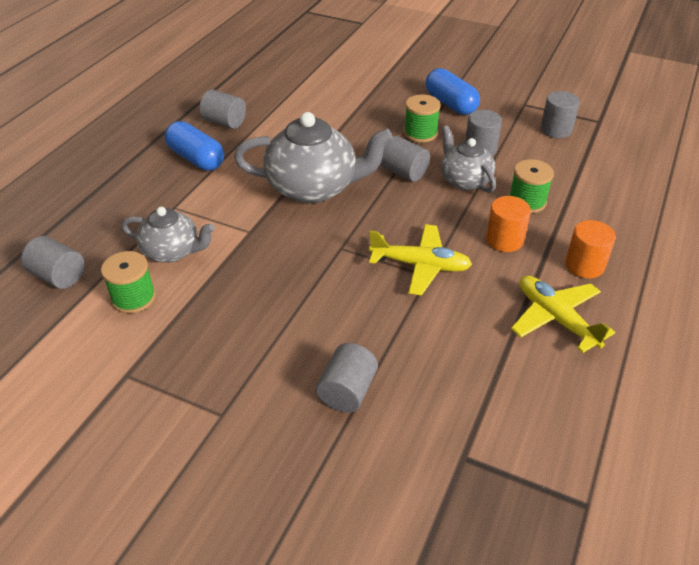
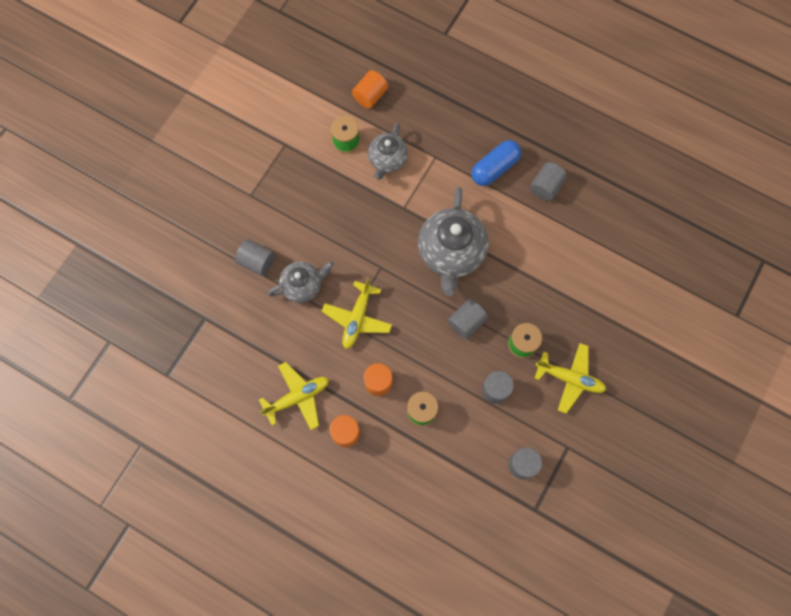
camera: 95 degrees right, 30 degrees up
grey cylinder [21,236,84,289] -> orange cylinder [352,70,388,109]
blue capsule [425,68,480,115] -> yellow plane [534,343,606,414]
grey teapot [441,126,496,193] -> grey teapot moved to [268,262,334,303]

